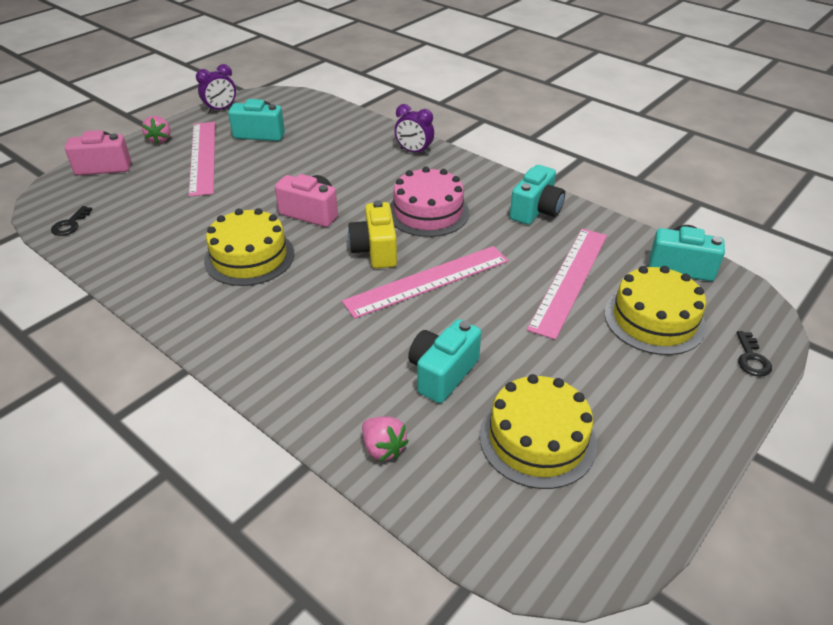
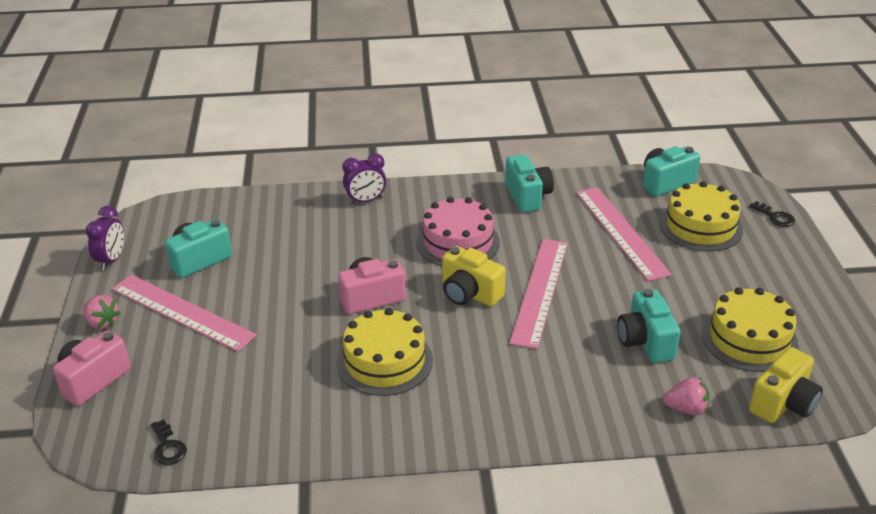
camera: 45 degrees left, 5 degrees down
none -> yellow camera [749,347,823,423]

